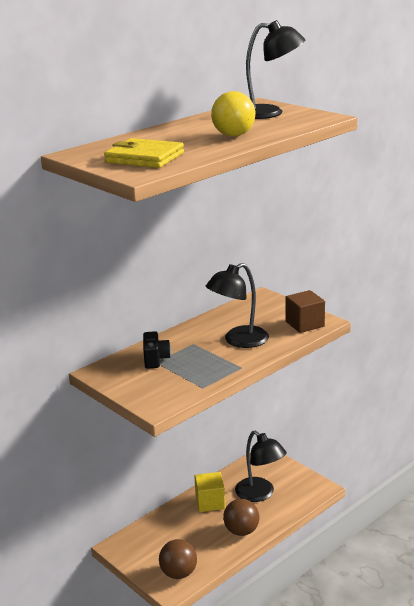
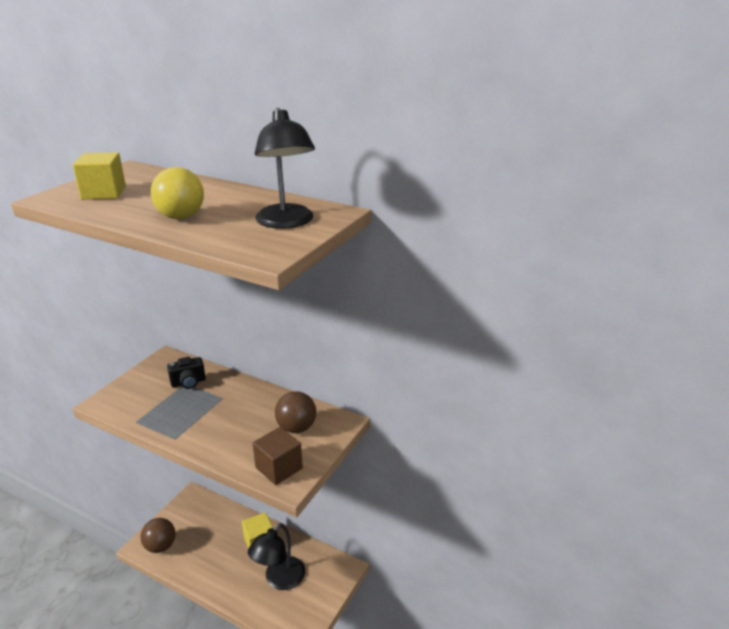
camera: 70 degrees right, 5 degrees up
yellow wallet [104,138,184,168] -> yellow cube [73,152,126,200]
black lamp [205,263,269,348] -> none
brown ball [223,499,259,536] -> brown ball moved to [275,391,316,433]

